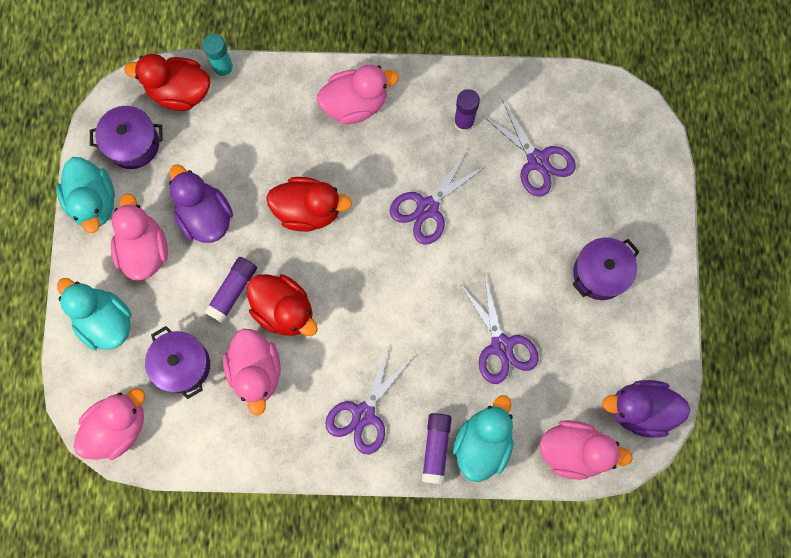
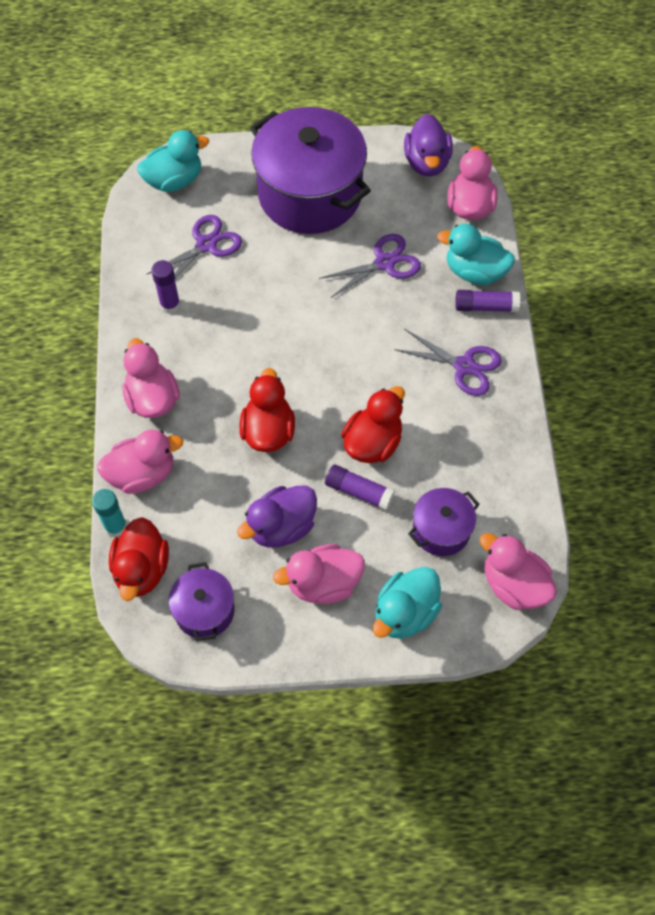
camera: 95 degrees left, 15 degrees down
turquoise duck [56,157,115,233] -> turquoise duck moved to [137,130,209,192]
pink duck [223,329,281,416] -> pink duck moved to [97,430,183,494]
purple scissors [390,151,486,245] -> none
purple pot [572,238,640,300] -> purple pot [250,107,371,234], size x2.10

